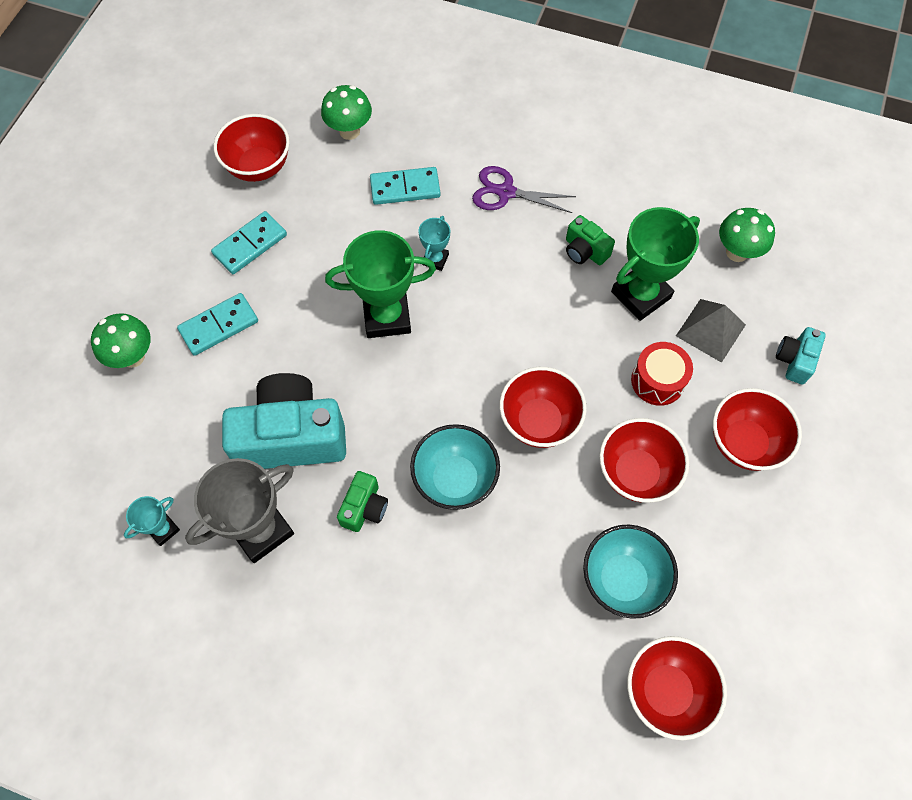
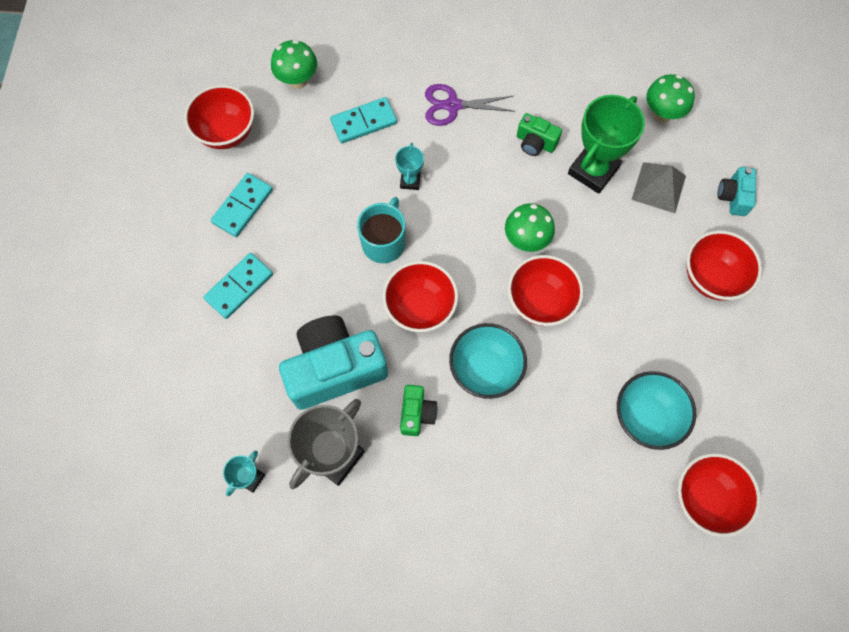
camera: 15 degrees left, 5 degrees up
green mushroom [91,313,151,368] -> green mushroom moved to [505,203,555,252]
green trophy [325,230,436,338] -> turquoise mug [357,197,405,263]
red bowl [599,418,689,503] -> red bowl moved to [382,261,458,332]
red drum [631,342,693,406] -> none

